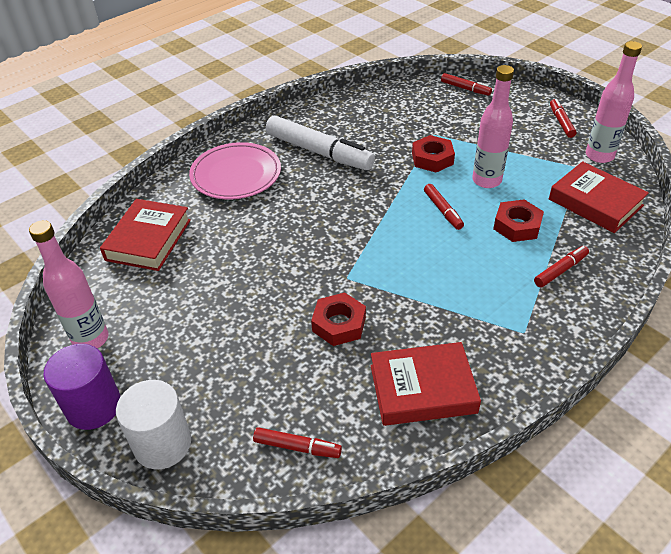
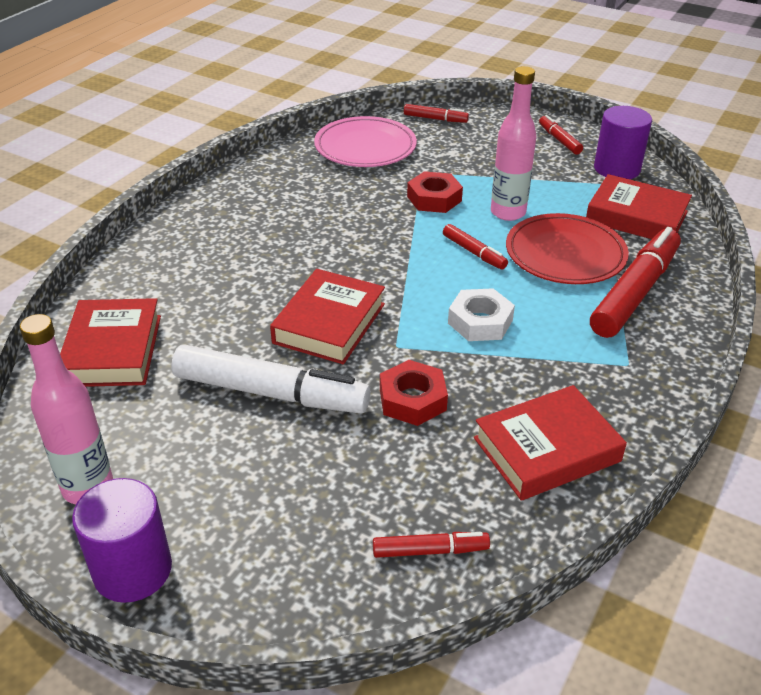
camera: 20 degrees left, 5 degrees down
white cylinder [116,380,191,469] -> none
pink plate [189,142,281,200] -> pink plate moved to [314,116,417,167]
white marker [266,116,375,170] -> white marker moved to [171,345,371,414]
red nut [493,199,544,242] -> red plate [506,213,629,284]
red marker [534,246,589,287] -> red marker [590,227,681,338], size x2.06
pink bottle [586,41,642,163] -> purple cylinder [594,106,652,179]
none -> red book [270,269,385,364]
none -> white nut [448,288,515,341]

